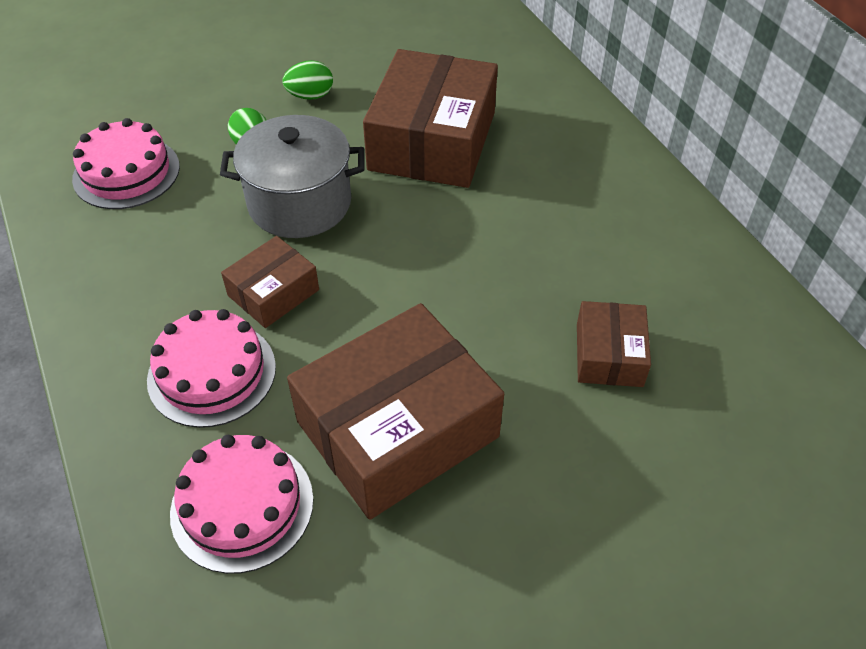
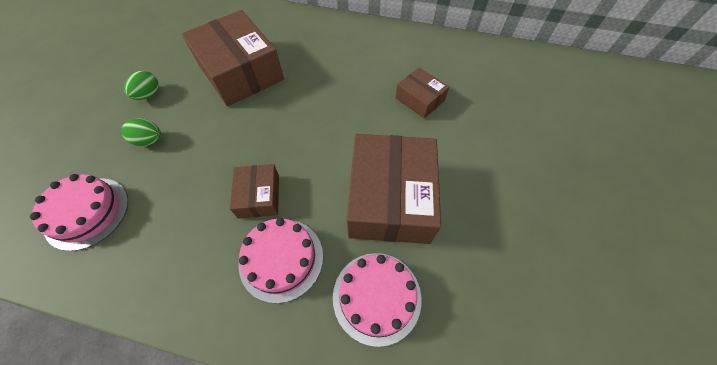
camera: 50 degrees left, 10 degrees up
grey pot [220,115,364,238] -> none

